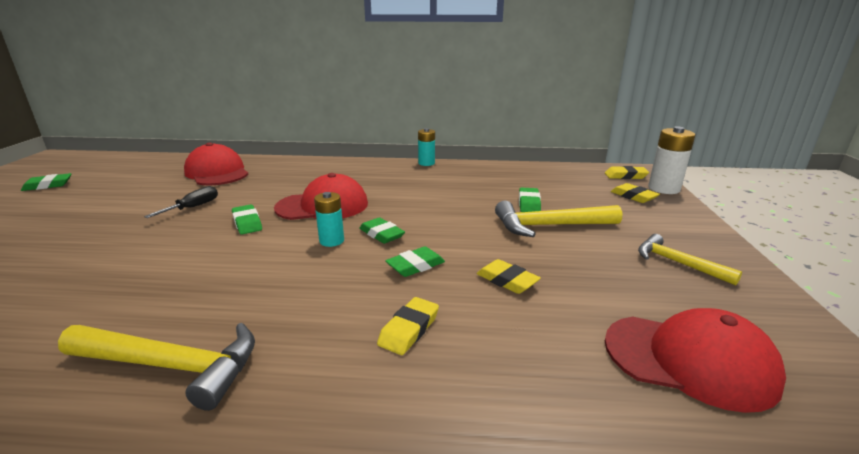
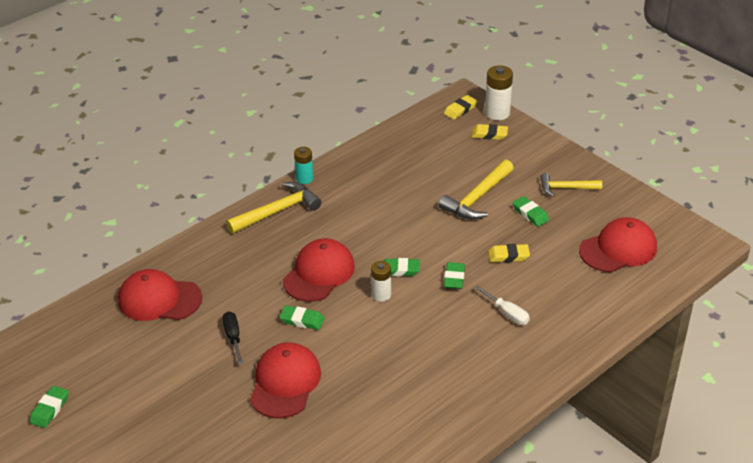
camera: 45 degrees left, 15 degrees up
yellow hammer [58,323,255,411] -> yellow hammer moved to [226,182,322,234]
turquoise battery [314,192,344,247] -> white battery [371,261,391,302]
yellow eraser [377,297,439,355] -> white screwdriver [474,285,530,325]
green eraser [519,187,541,212] -> green eraser moved to [512,196,549,227]
none -> red cap [250,342,321,419]

